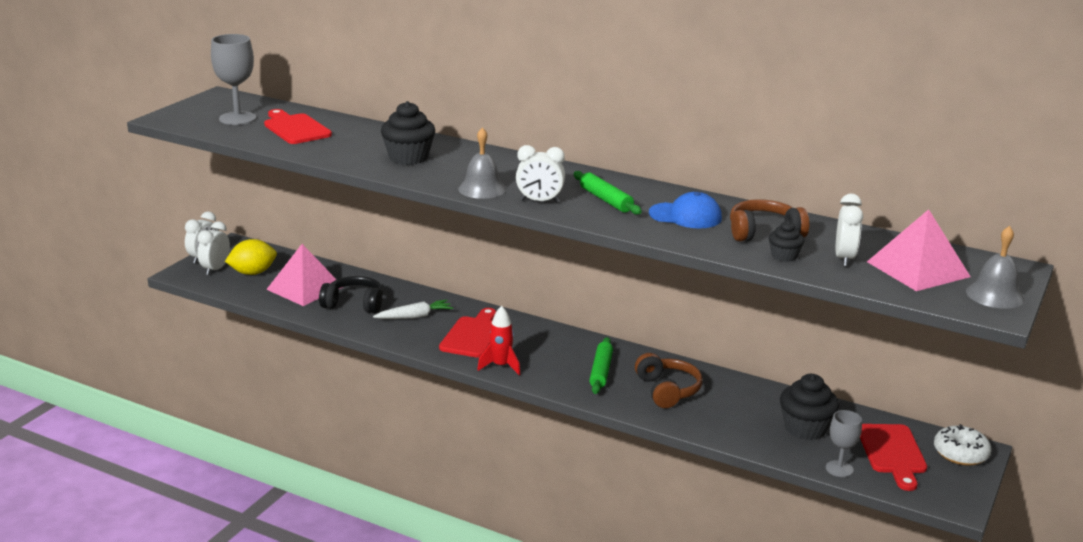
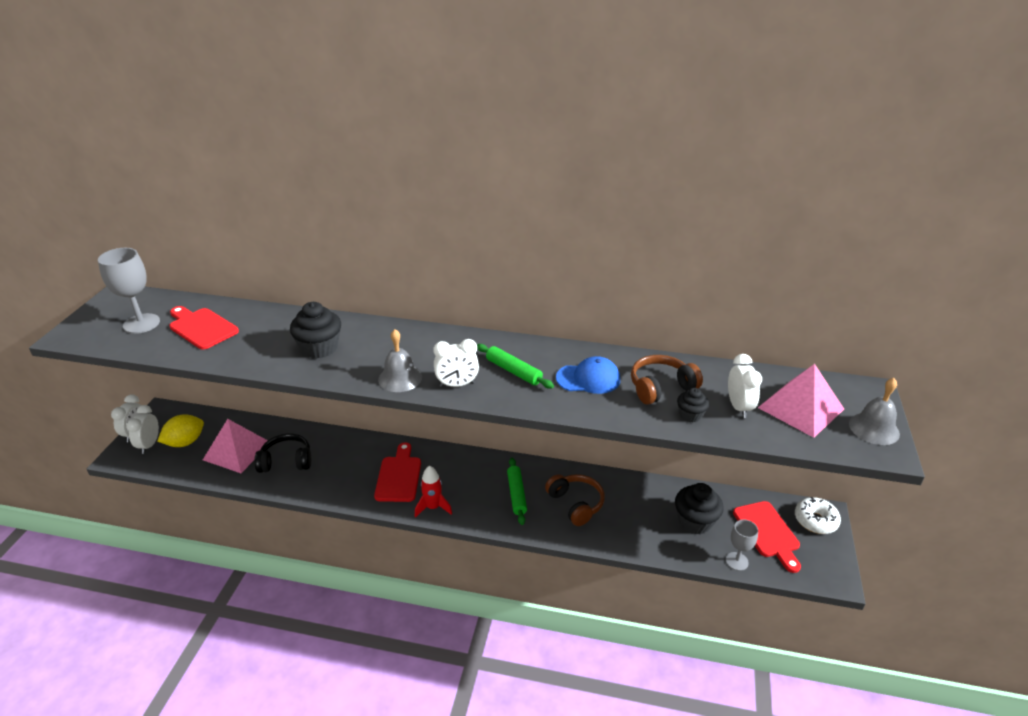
camera: 15 degrees left, 10 degrees up
white carrot [373,300,453,319] -> none

